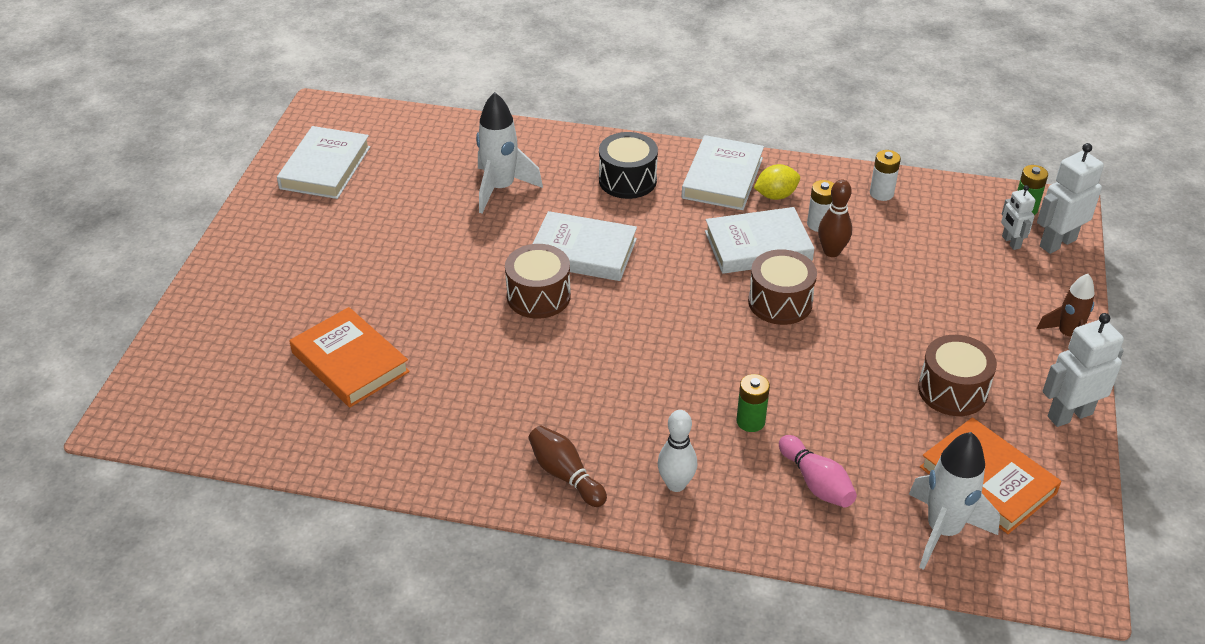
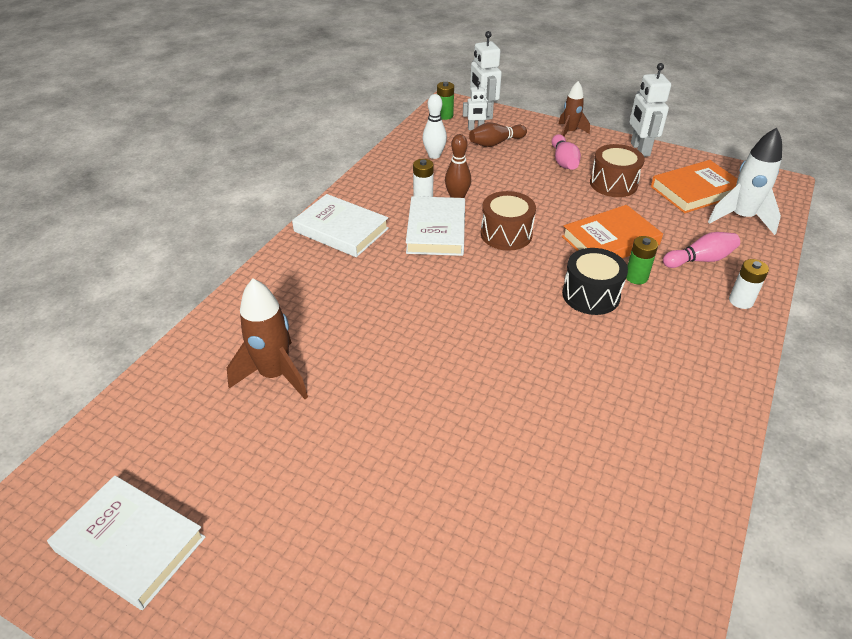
camera: 75 degrees left, 0 degrees up
orange book [289,307,410,407] -> orange book moved to [562,205,663,259]
white rocket [476,92,543,213] -> brown rocket [227,279,308,399]
brown drum [505,244,571,319] -> none
brown bowling pin [528,426,607,507] -> brown bowling pin moved to [469,123,527,147]
white book [533,211,637,281] -> none
black drum [599,132,658,199] -> black drum moved to [562,248,628,315]
white bowling pin [657,410,697,492] -> white bowling pin moved to [422,94,447,159]
yellow lemon [754,164,800,200] -> none
white battery [870,150,901,201] -> white battery moved to [729,259,769,309]
none -> pink bowling pin [552,134,581,170]

